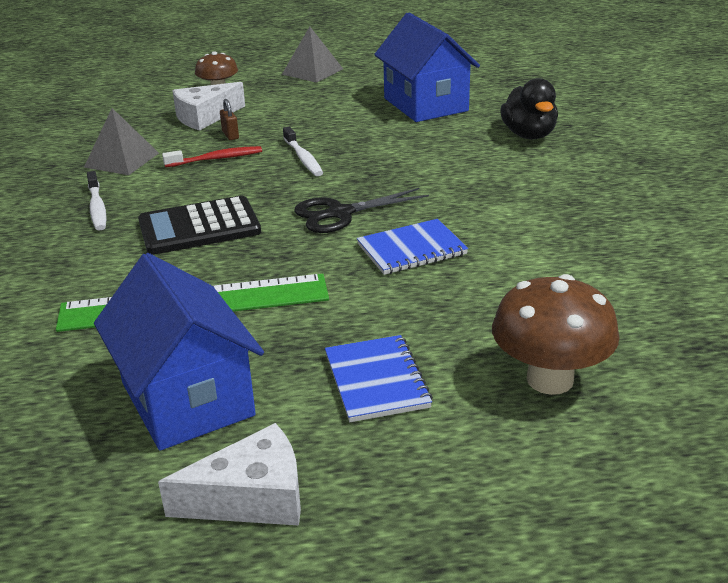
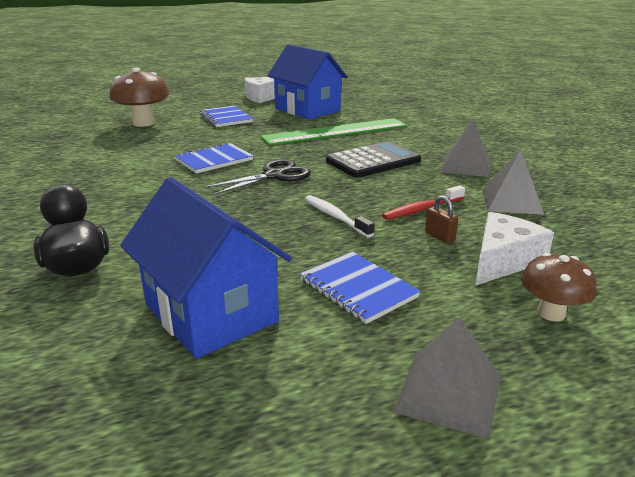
camera: 165 degrees right, 5 degrees down
white toothbrush [87,171,107,231] -> grey pyramid [441,120,491,177]
none -> blue notebook [300,252,421,324]

